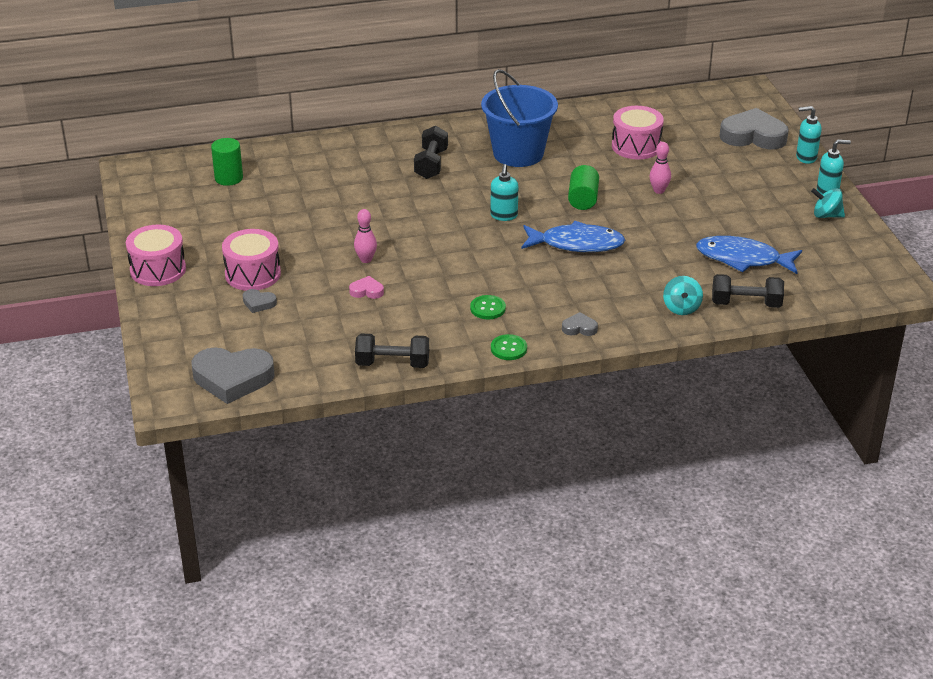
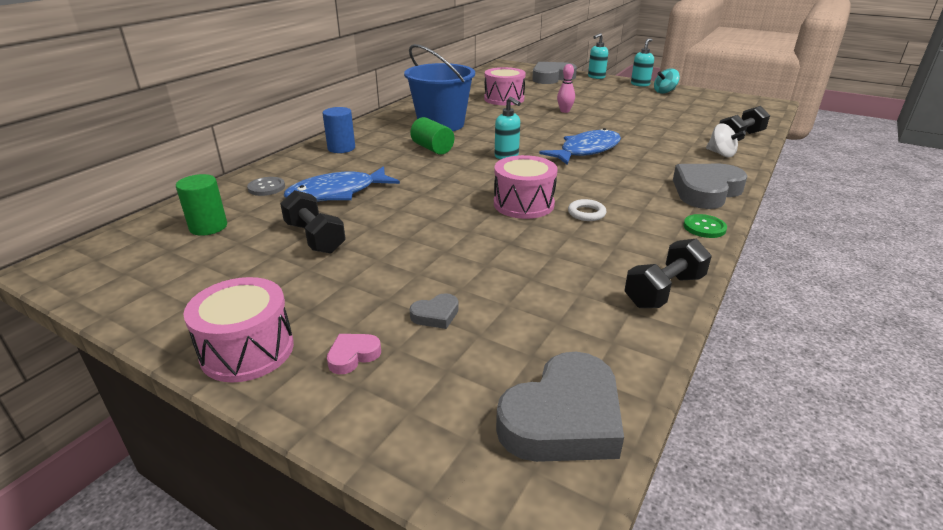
camera: 45 degrees left, 5 degrees down
pink drum [222,229,281,291] -> pink drum moved to [494,155,558,219]
pink heart [349,276,384,299] -> pink heart moved to [327,334,381,374]
pink bowling pin [354,209,377,263] -> none
black dumbbell [414,126,448,179] -> black dumbbell moved to [280,190,346,254]
green button [470,295,506,319] -> none
grey heart [562,312,598,336] -> grey heart [673,164,748,209], size x2.21
green cylinder [568,165,599,210] -> green cylinder moved to [410,117,454,155]
turquoise spinning top [663,276,703,315] -> white spinning top [706,123,746,157]
blue fish [696,236,802,274] -> blue fish moved to [284,166,400,202]
none -> grey button [247,177,285,196]
none -> blue cylinder [323,107,355,153]
none -> white ring [568,199,606,221]

